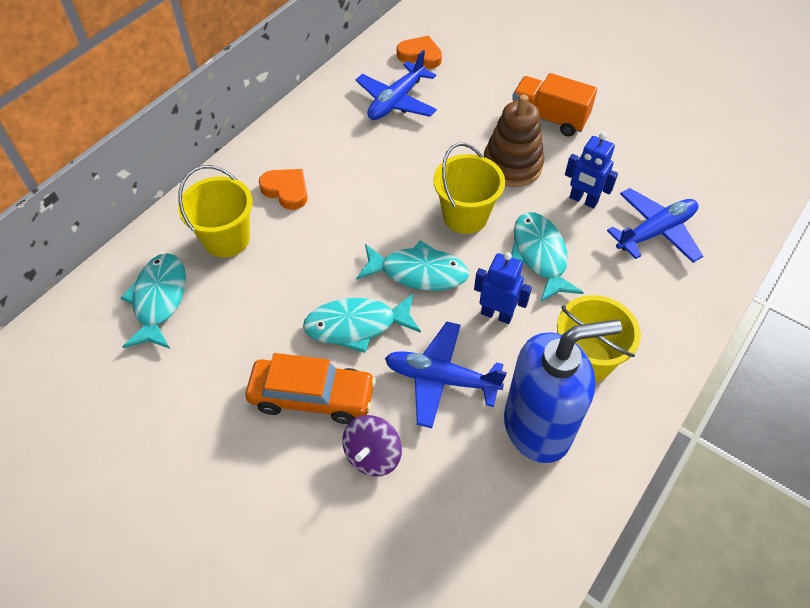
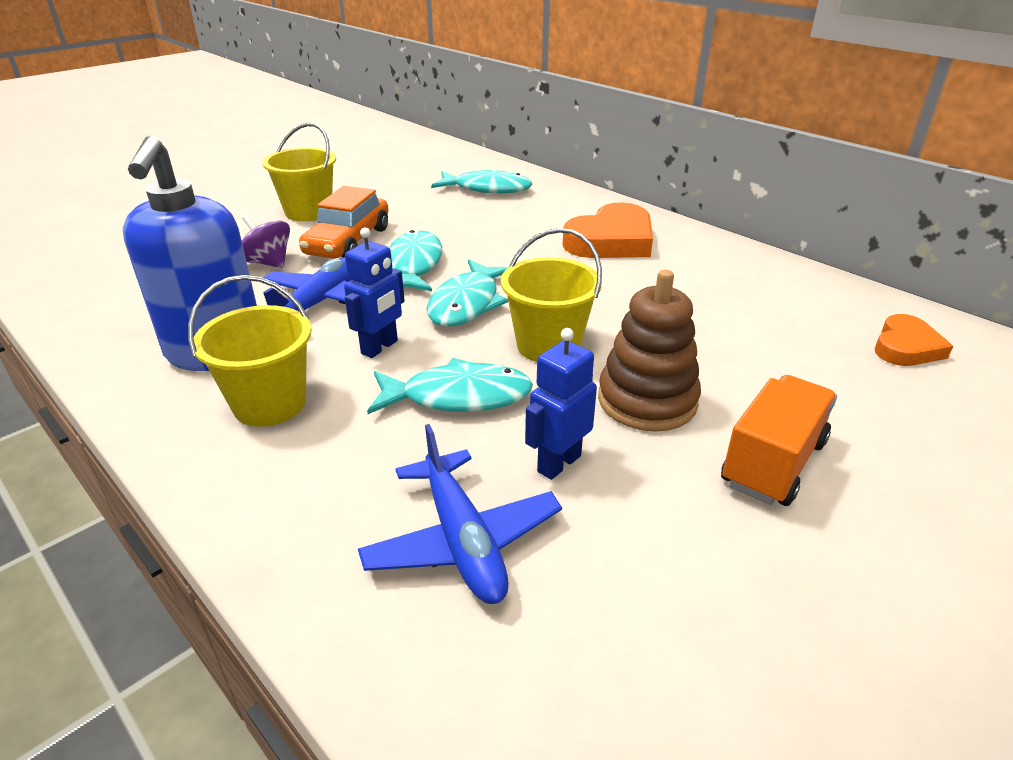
camera: 100 degrees right, 20 degrees down
yellow bucket [178,165,253,258] -> yellow bucket moved to [262,123,336,221]
orange heart [259,169,308,210] -> orange heart [562,202,653,258], size x1.68
blue plane [356,50,437,120] -> none

